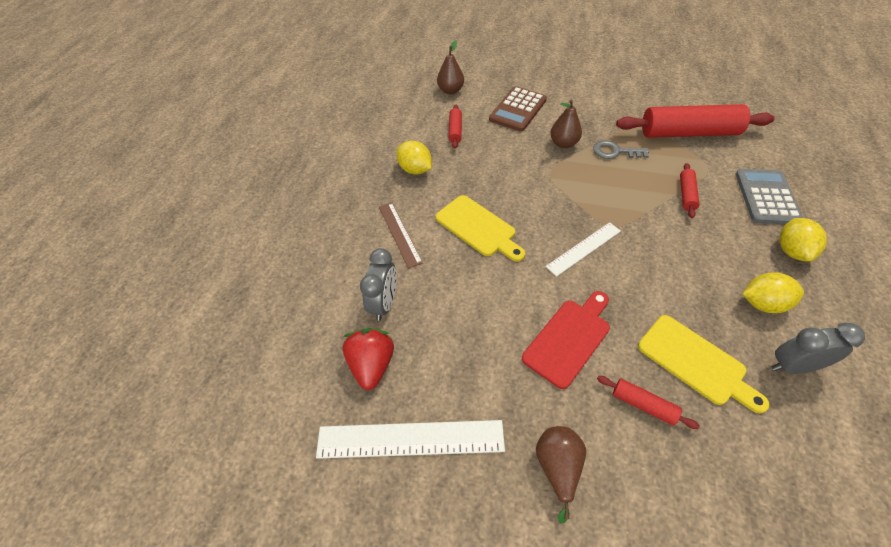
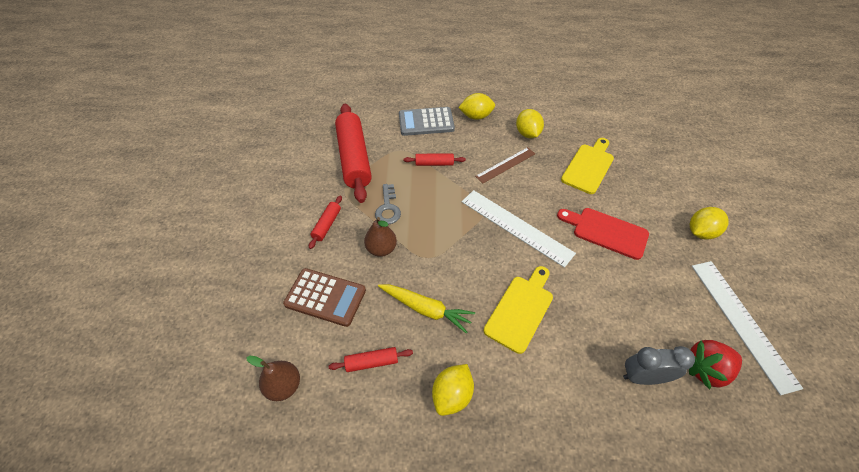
camera: 105 degrees left, 0 degrees up
brown ruler [379,202,422,269] -> brown ruler moved to [475,147,535,183]
brown pear [536,426,586,524] -> yellow lemon [690,207,729,240]
white ruler [546,222,621,277] -> white ruler [462,190,576,268], size x1.59
red rolling pin [597,376,700,429] -> red rolling pin moved to [309,196,342,249]
grey clock [772,323,865,374] -> none
none -> yellow carrot [378,284,475,334]

